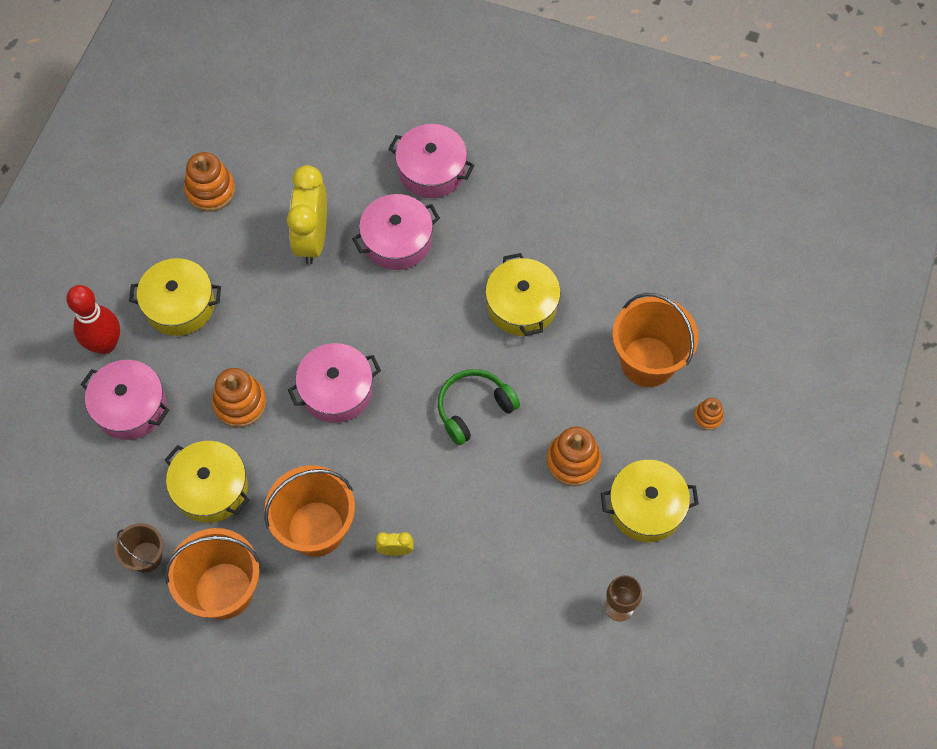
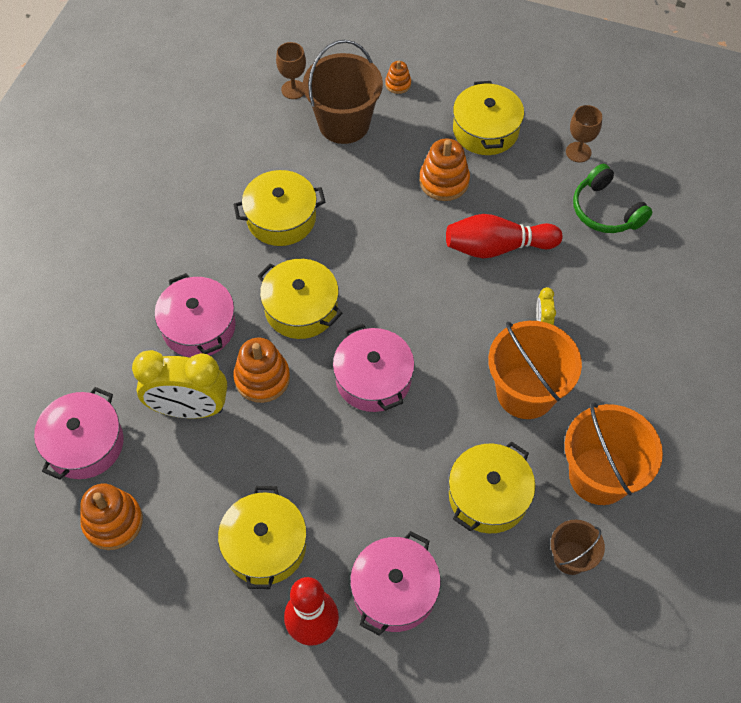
camera: 90 degrees left, 5 degrees down
orange stacking toy [212,368,267,428] -> orange stacking toy moved to [233,338,290,403]
pink pot [389,124,474,198] -> pink pot moved to [34,387,124,480]
green headphones [438,369,520,445] -> green headphones moved to [573,164,652,233]
orange bucket [612,293,698,387] -> brown bucket [303,40,383,144]
none -> yellow pot [258,259,342,339]
none -> brown goblet [276,42,306,99]
none -> red bowling pin [446,214,563,258]

